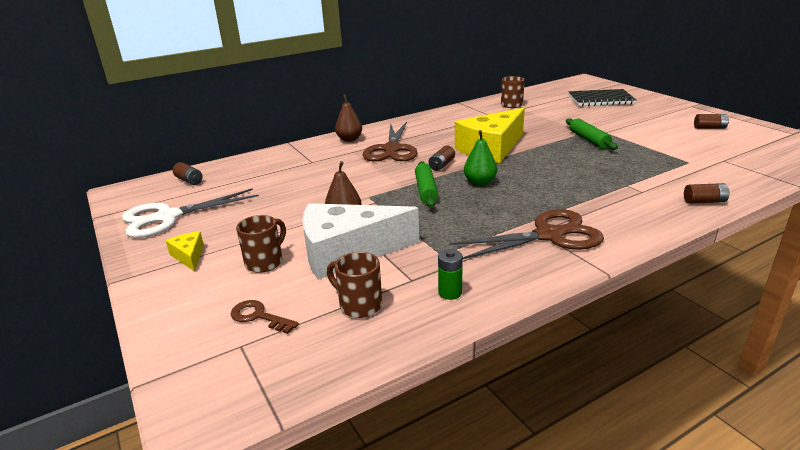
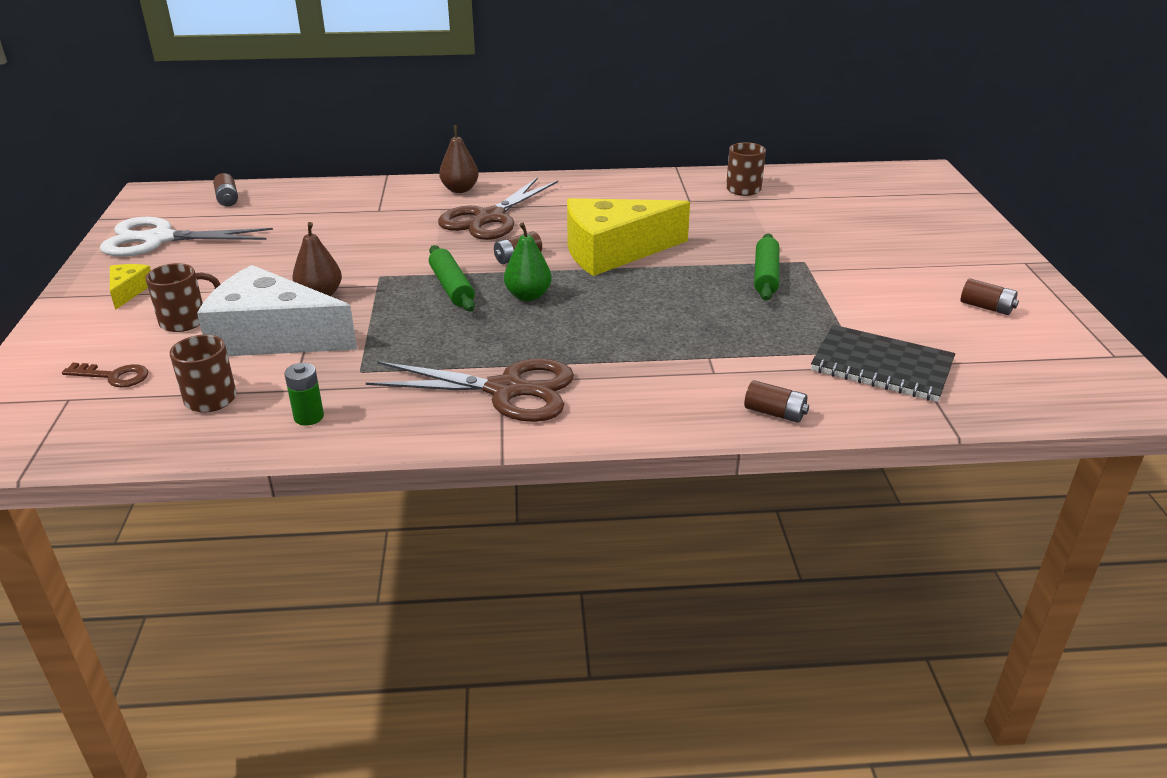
camera: 25 degrees right, 5 degrees up
brown key [231,300,299,334] -> brown key turned 135 degrees clockwise [62,363,148,387]
green rolling pin [415,161,438,208] -> green rolling pin turned 45 degrees counterclockwise [429,245,475,311]
black notebook [569,89,636,106] -> black notebook moved to [811,325,955,402]

